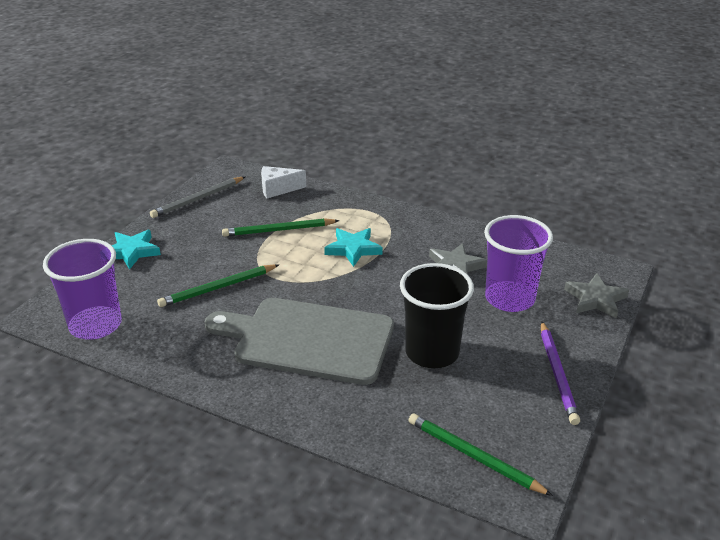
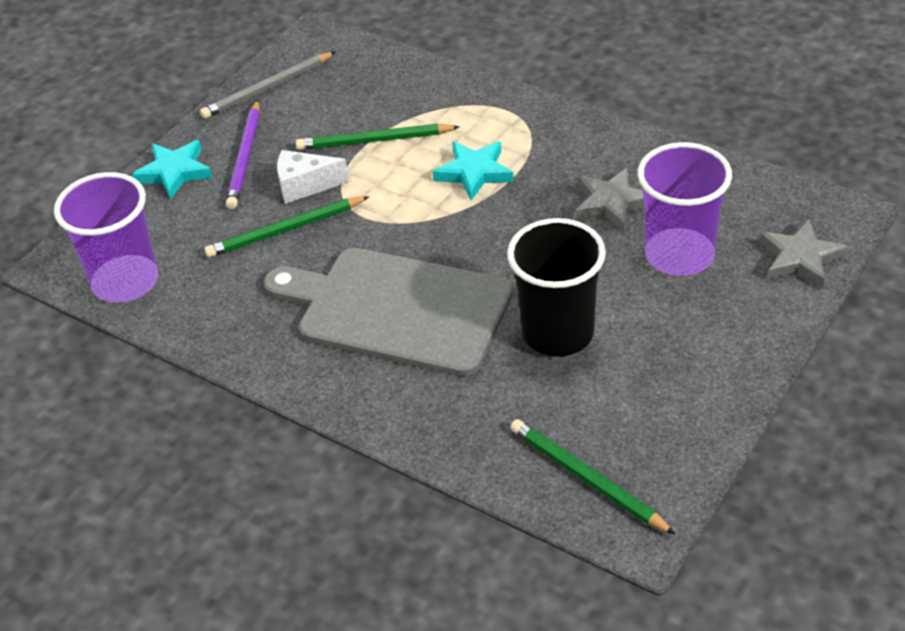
camera: 10 degrees right, 10 degrees up
white cheese [261,166,306,198] -> white cheese moved to [277,150,349,204]
purple pencil [541,321,580,425] -> purple pencil moved to [226,100,260,209]

